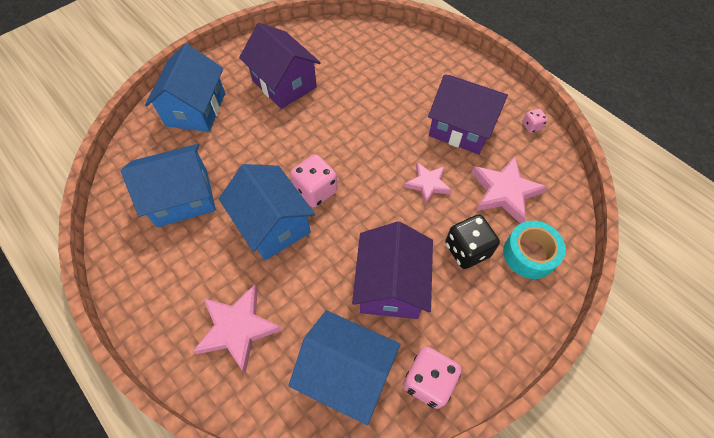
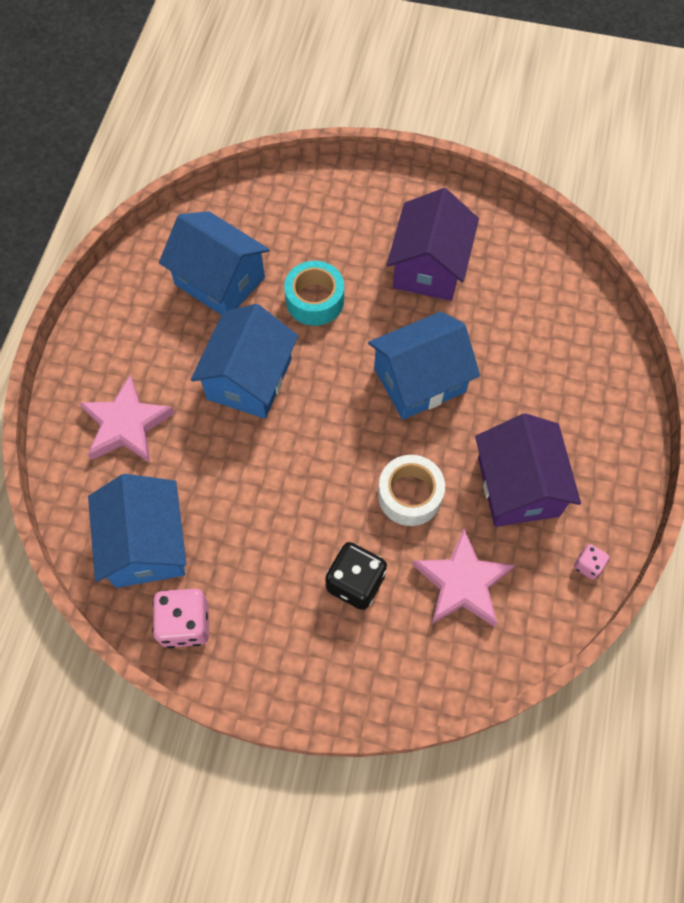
camera: 55 degrees right, 5 degrees up
blue house [145,44,225,132] -> blue house moved to [368,311,480,420]
pink dice [290,154,338,208] -> none
purple house [352,221,433,319] -> none
pink star [404,162,452,205] -> white tape [378,455,445,526]
turquoise tape [503,221,566,279] -> turquoise tape moved to [284,261,344,326]

